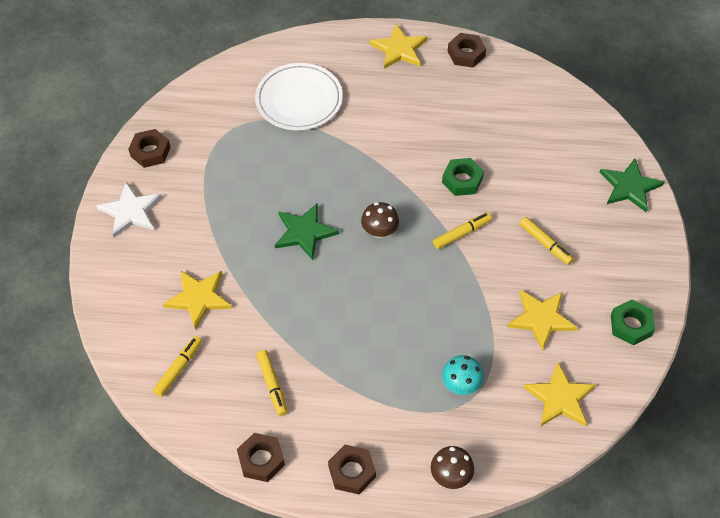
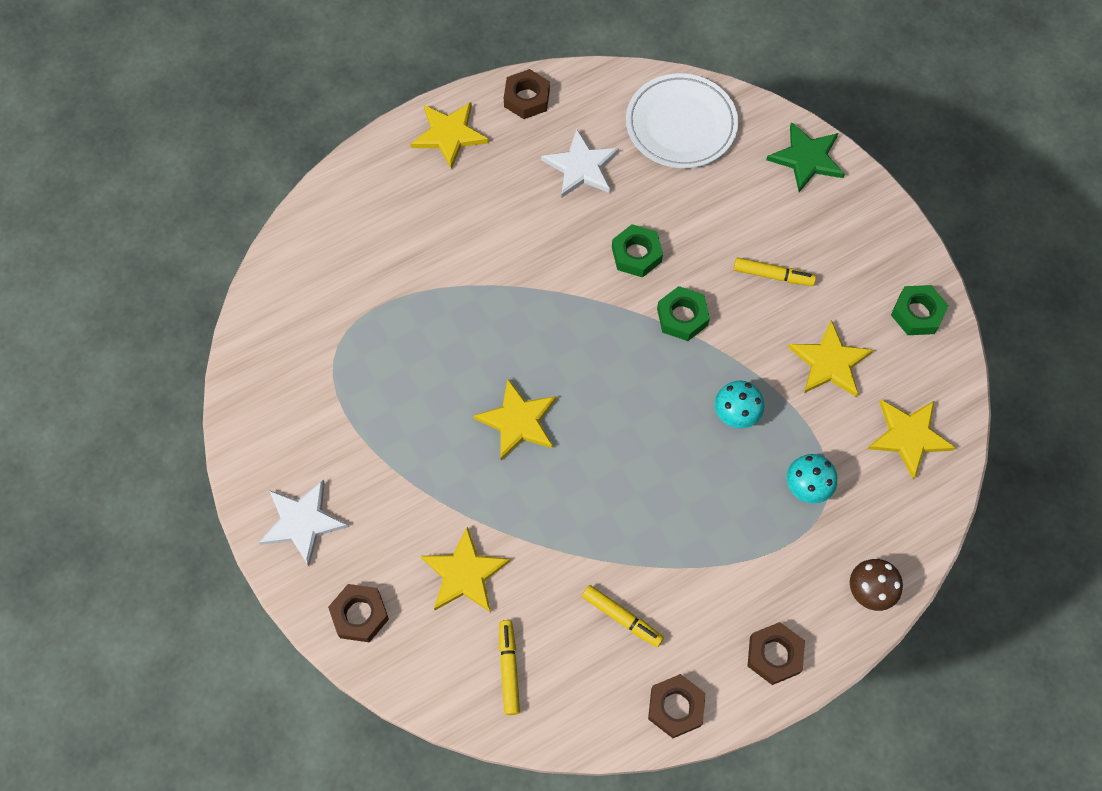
camera: 35 degrees left, 10 degrees up
brown nut [128,129,171,168] -> brown nut moved to [328,584,389,642]
white plate [255,63,343,130] -> white plate moved to [626,73,738,168]
green star [275,203,339,260] -> yellow star [473,379,556,460]
brown mushroom [361,202,399,238] -> none
yellow marker [433,212,492,249] -> green nut [657,286,710,341]
none -> white star [541,129,619,198]
none -> turquoise mushroom [715,381,764,428]

